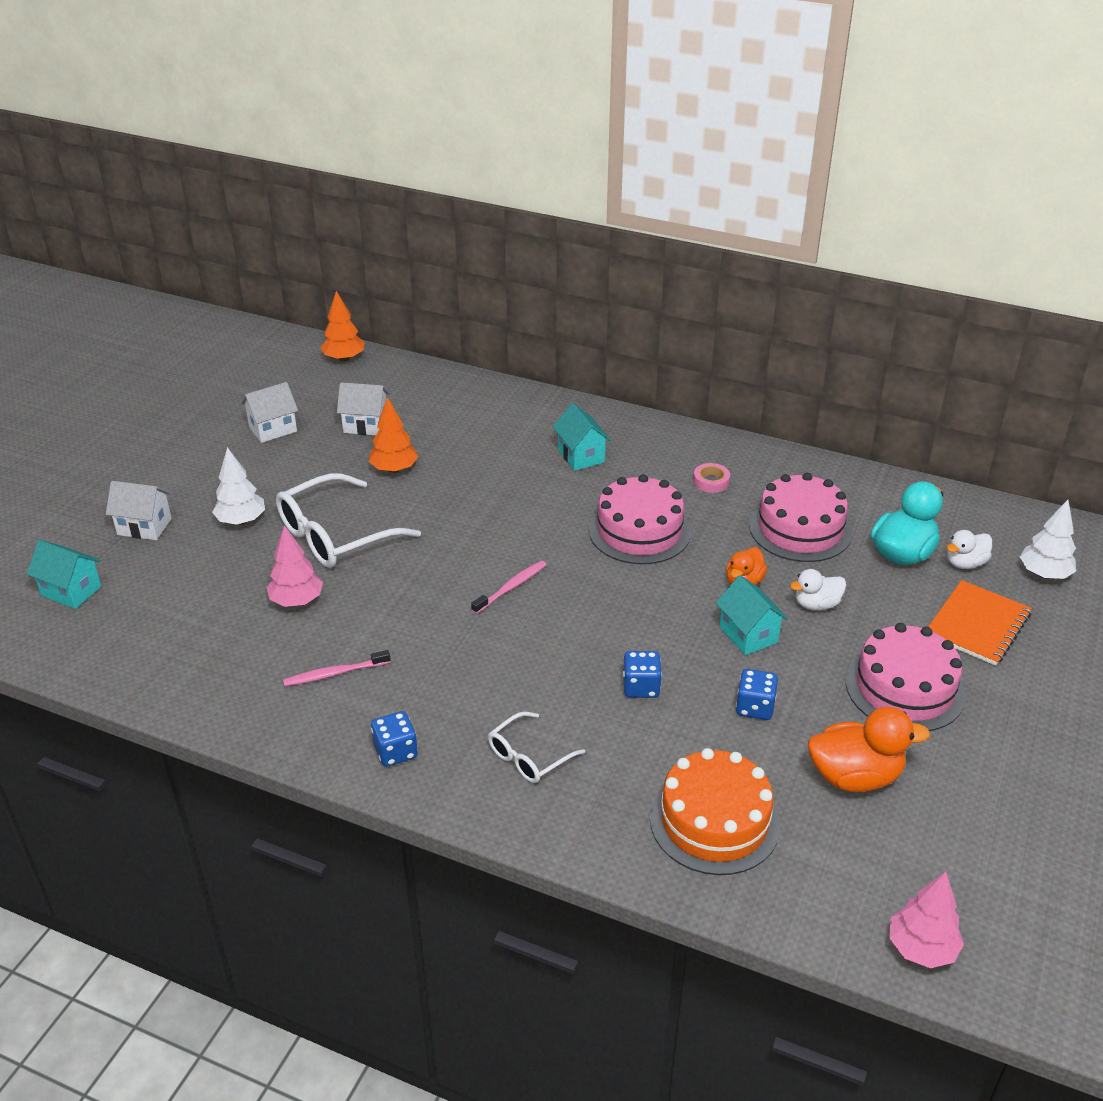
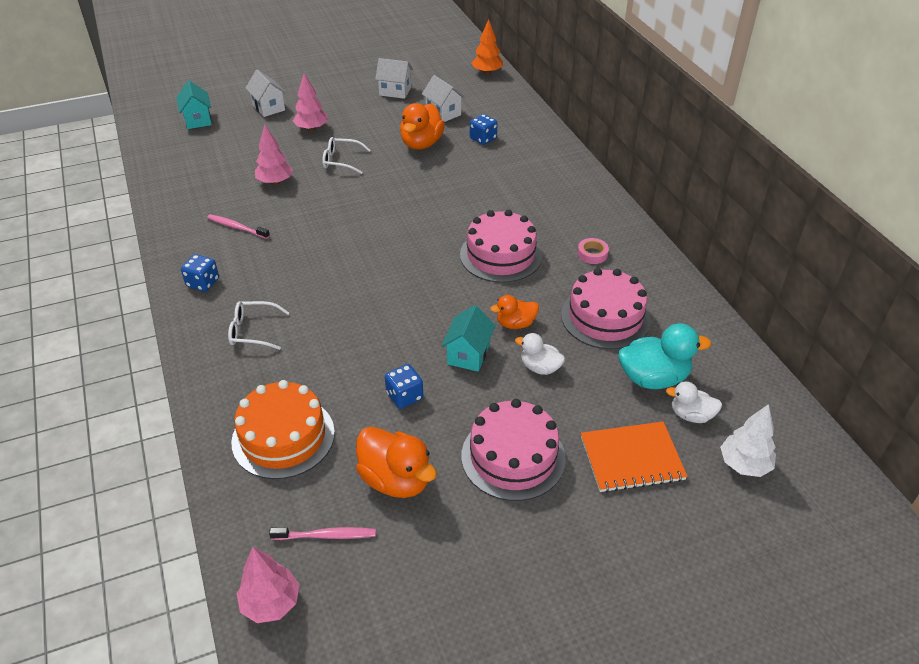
camera: 45 degrees right, 5 degrees up
white tree [212,447,265,525] -> pink tree [293,73,328,131]
white glasses [276,473,421,568] -> white glasses [322,137,371,174], size x0.55
orange tree [369,397,418,473] -> orange duck [400,103,445,149]
pink toothbrush [471,560,547,614] -> pink toothbrush moved to [269,527,376,540]
turquoise house [553,403,611,471] -> none
blue dice [623,651,662,698] -> blue dice moved to [470,114,497,145]

